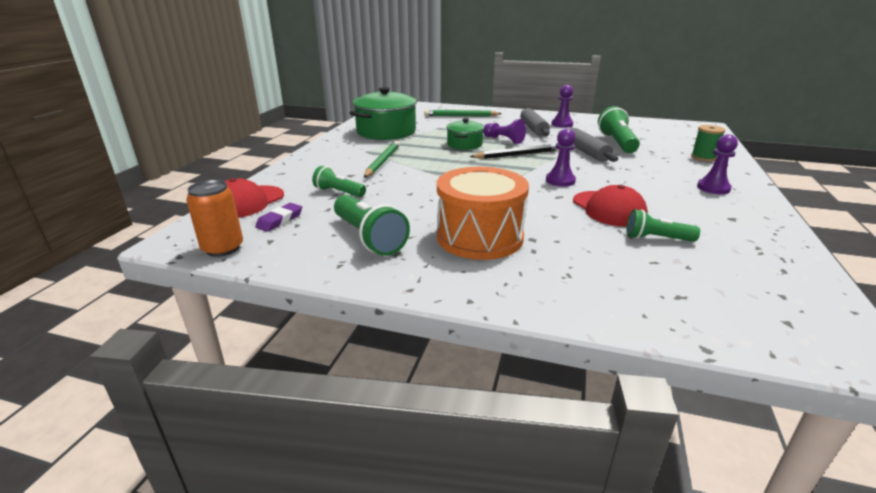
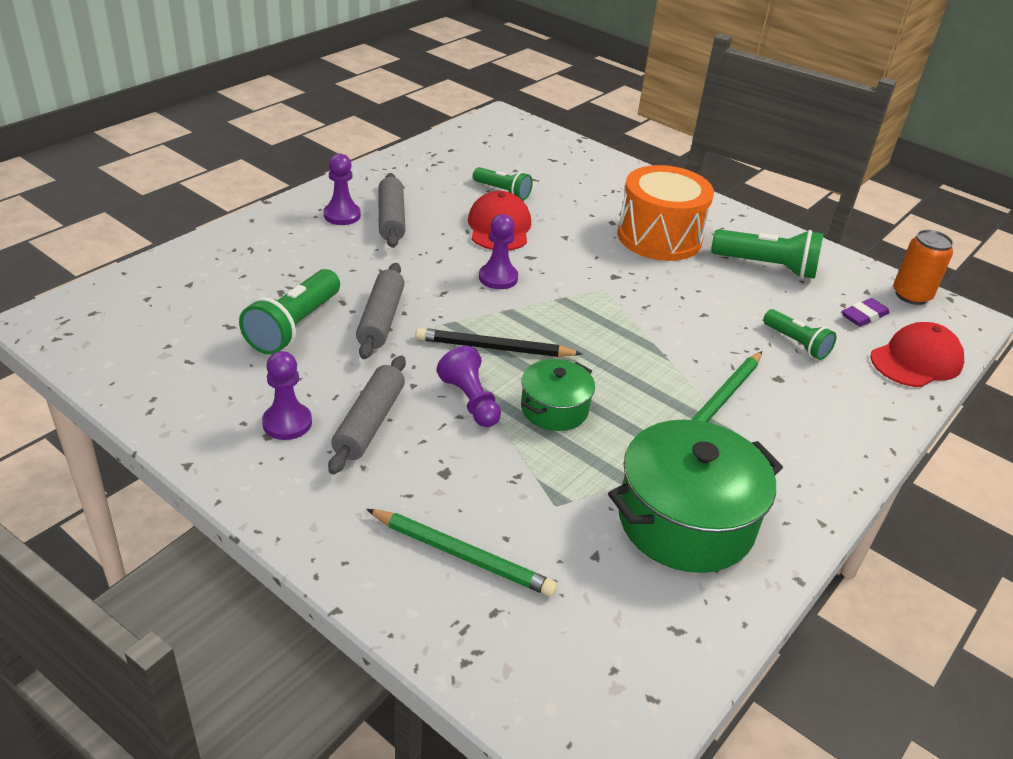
camera: 160 degrees left, 10 degrees up
green flashlight [334,195,410,256] -> green flashlight turned 120 degrees clockwise [711,229,823,279]
green spool [691,125,725,162] -> none
none -> grey rolling pin [378,173,405,248]

